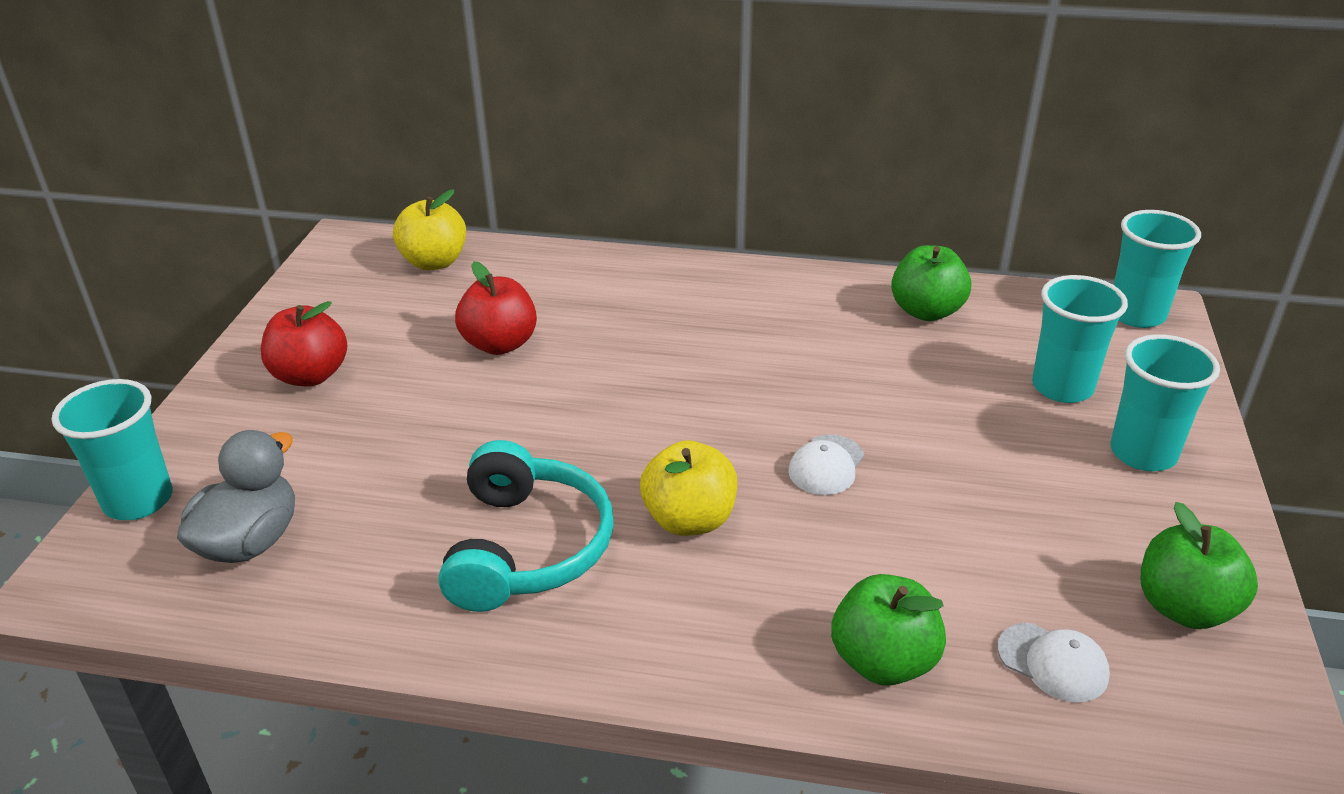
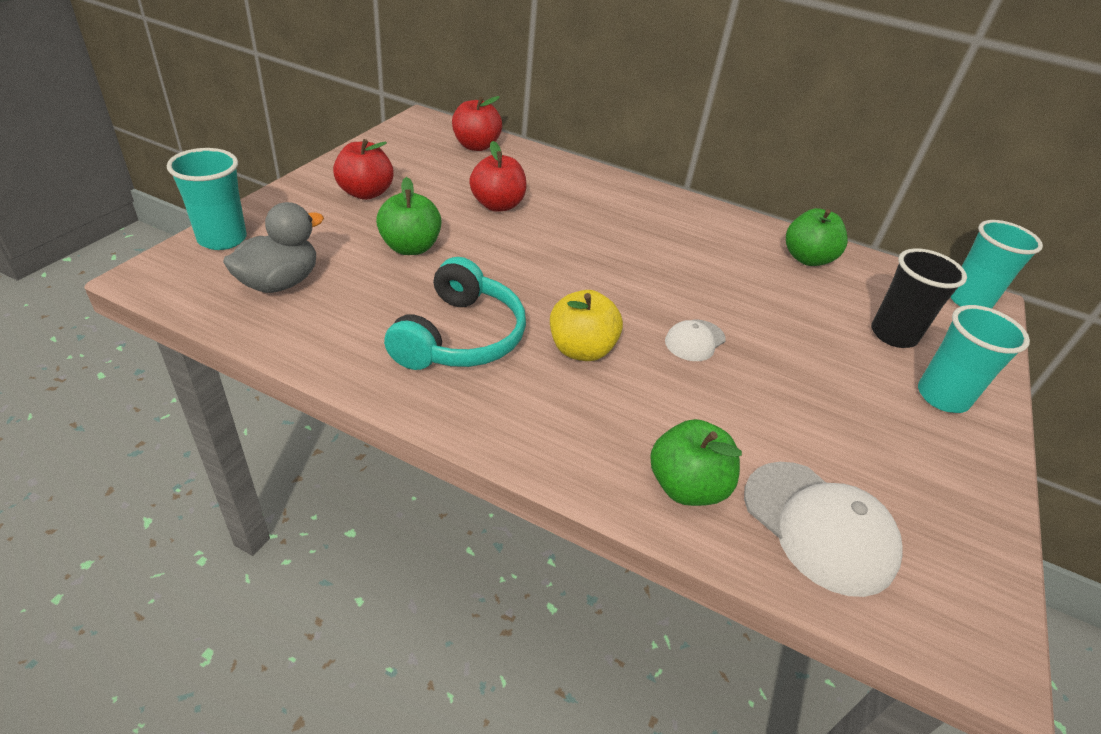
camera: 10 degrees right, 5 degrees up
yellow apple [393,189,466,270] -> red apple [452,96,502,151]
white cap [997,623,1110,702] -> white cap [744,462,903,597], size x1.83
turquoise cup [1032,275,1128,403] -> black cup [871,248,967,348]
green apple [1141,502,1258,629] -> green apple moved to [376,177,442,255]

